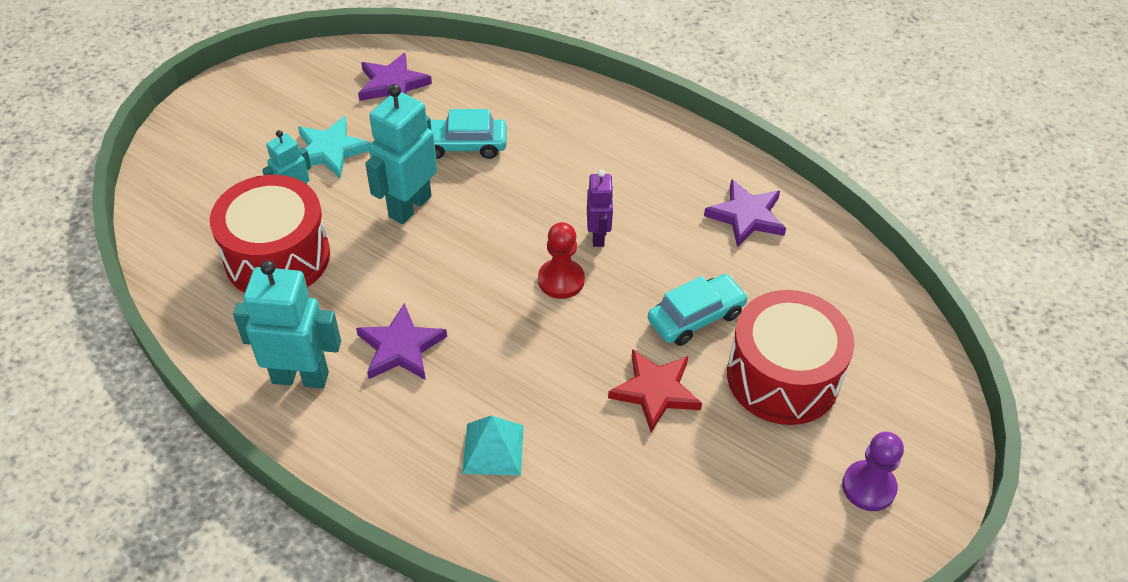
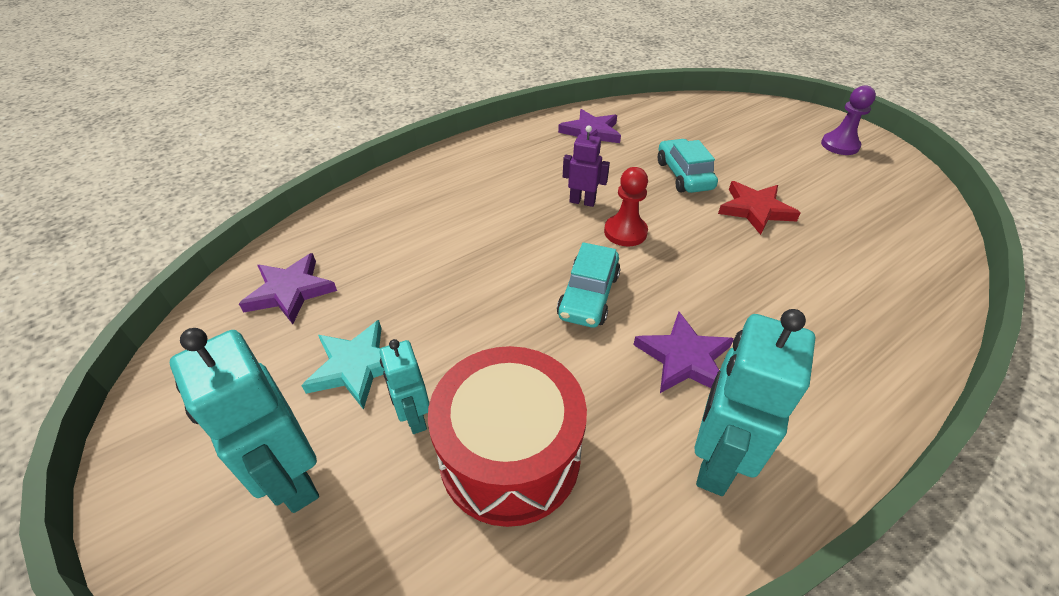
camera: 70 degrees left, 5 degrees down
turquoise robot [365,84,437,224] -> turquoise robot moved to [170,328,319,513]
turquoise car [431,109,507,159] -> turquoise car moved to [557,242,620,328]
turquoise pyramid [462,416,524,476] -> none
red drum [727,290,854,425] -> none

